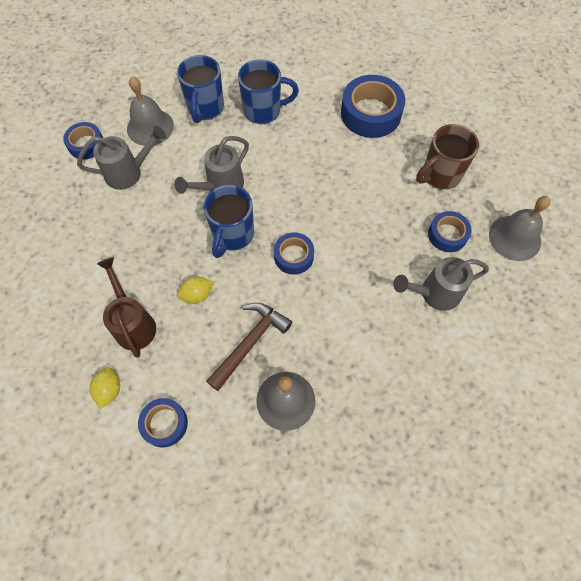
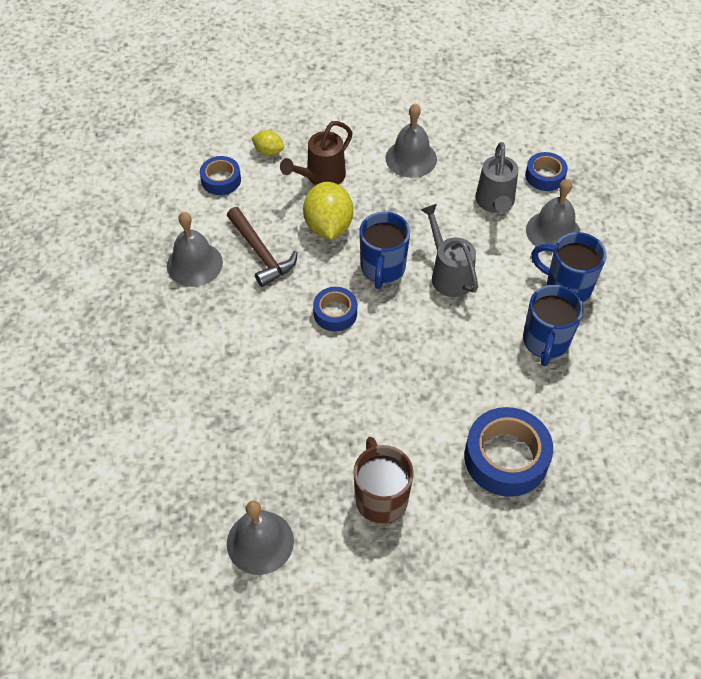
camera: 110 degrees right, 10 degrees down
brown watering can [97,257,156,358] -> brown watering can turned 135 degrees clockwise [280,121,352,185]
yellow lemon [177,276,214,304] -> yellow lemon [303,182,353,239], size x1.89
blue mug [204,185,254,258] -> blue mug turned 120 degrees counterclockwise [359,212,410,289]
grey watering can [393,257,489,311] -> none
blue tape [428,211,472,252] -> none
none -> grey bell [385,103,437,178]

